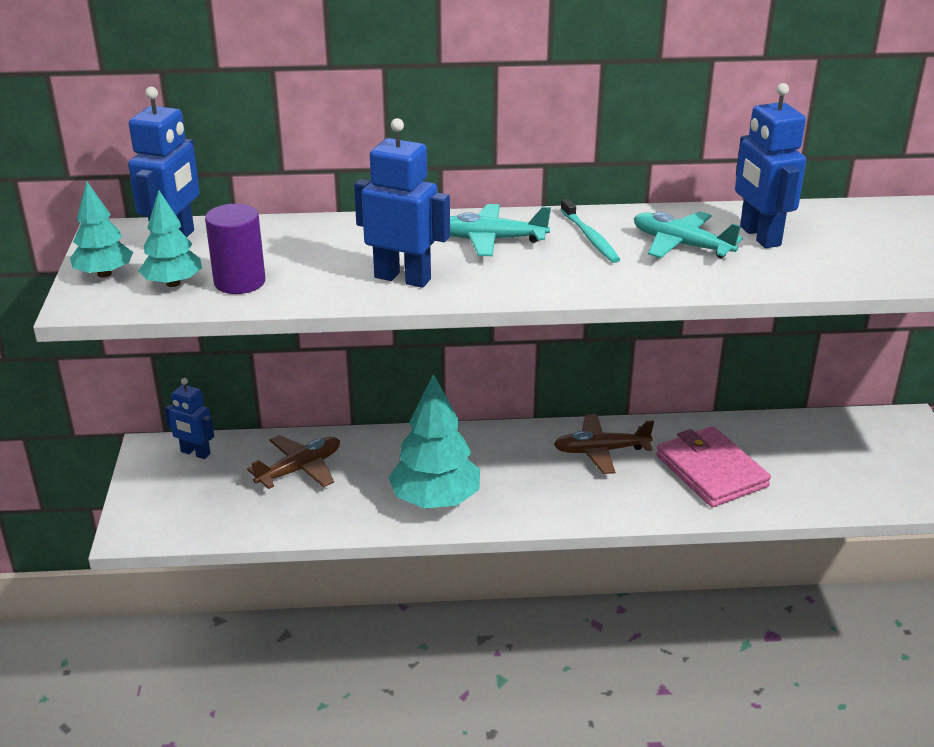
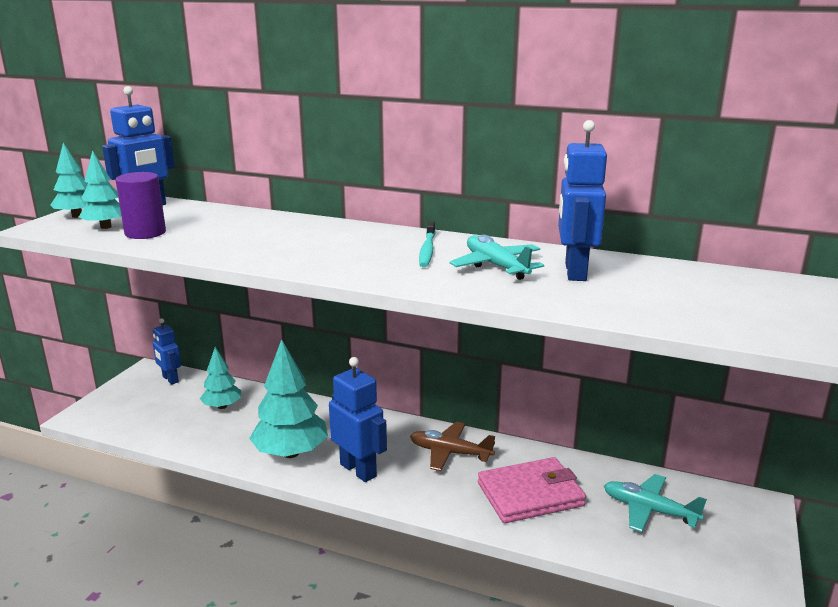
camera: 25 degrees right, 10 degrees down
brown plane [247,435,340,489] -> turquoise tree [200,347,241,409]
blue robot [354,118,450,288] -> blue robot moved to [329,357,387,482]
turquoise plane [450,204,551,256] -> turquoise plane moved to [604,474,707,532]
pink wallet [656,426,771,507] -> pink wallet turned 75 degrees clockwise [478,457,586,523]

